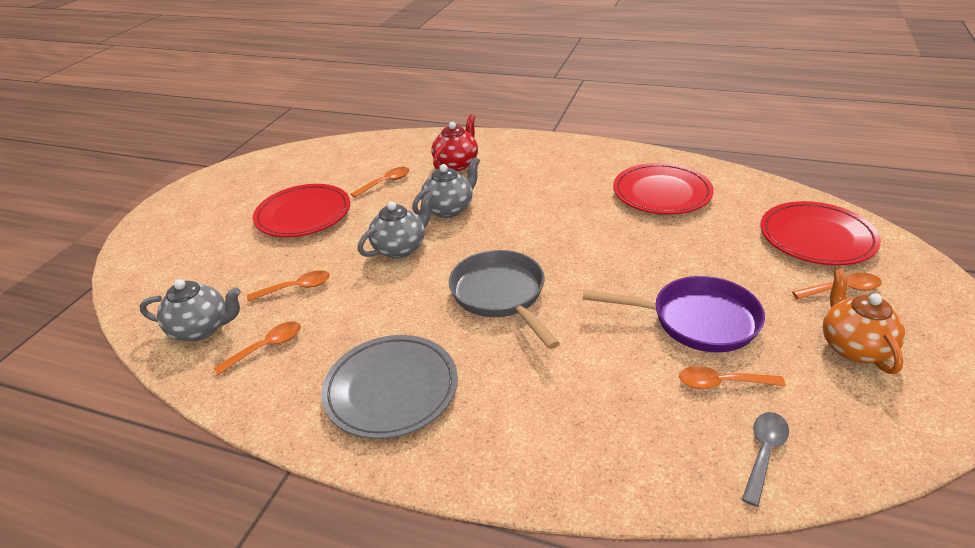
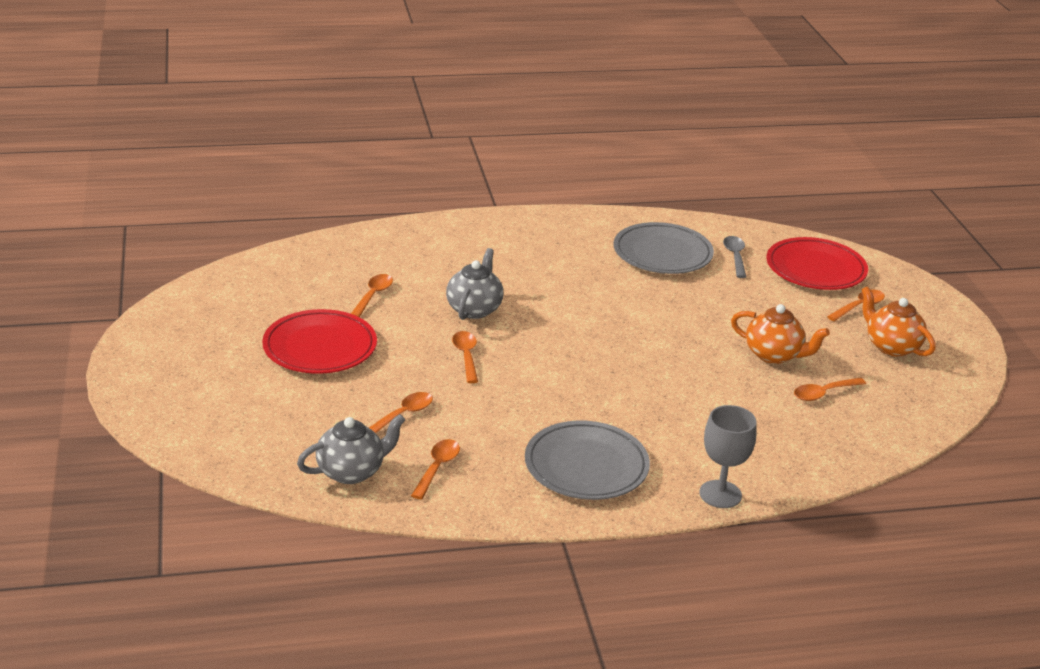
camera: 35 degrees left, 5 degrees down
grey teapot [358,193,433,259] -> orange spoon [452,331,478,383]
red teapot [432,115,478,171] -> none
grey pan [449,250,560,349] -> none
purple pan [583,276,765,353] -> orange teapot [731,304,830,364]
red plate [613,163,714,214] -> grey plate [614,222,714,274]
grey spoon [742,412,789,507] -> grey spoon moved to [723,236,746,278]
none -> grey goblet [699,405,757,508]

